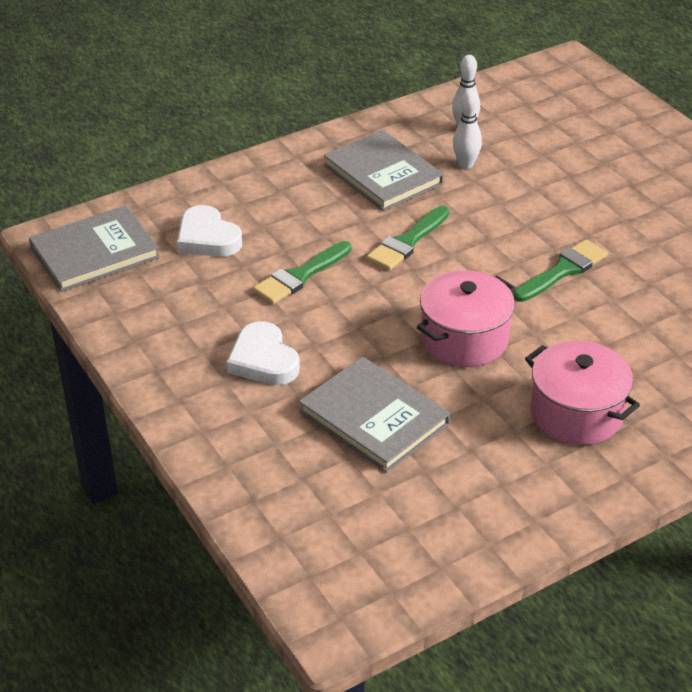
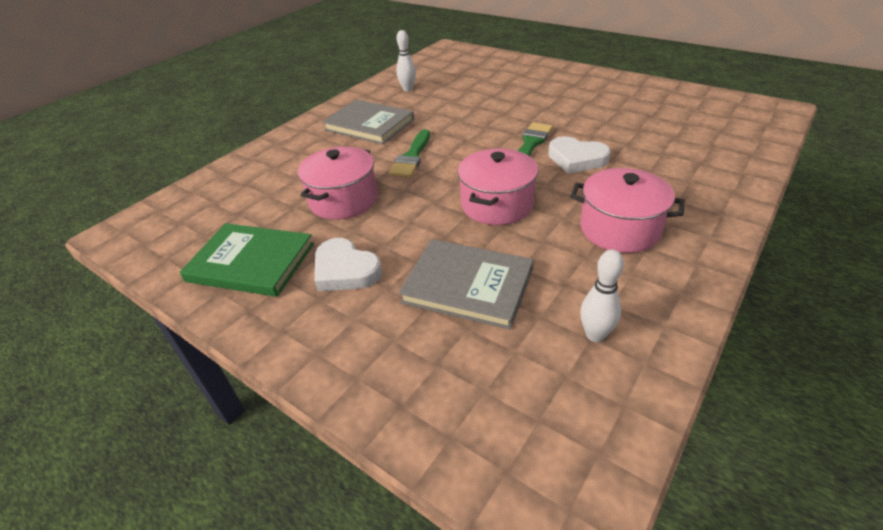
camera: 20 degrees left, 0 degrees up
grey book [29,206,160,292] -> none
white heart [177,205,242,257] -> white heart moved to [548,136,611,174]
green brush [253,241,352,304] -> pink pot [298,147,378,220]
white bowling pin [453,89,482,169] -> white bowling pin moved to [580,250,624,342]
none -> green book [180,223,314,297]

